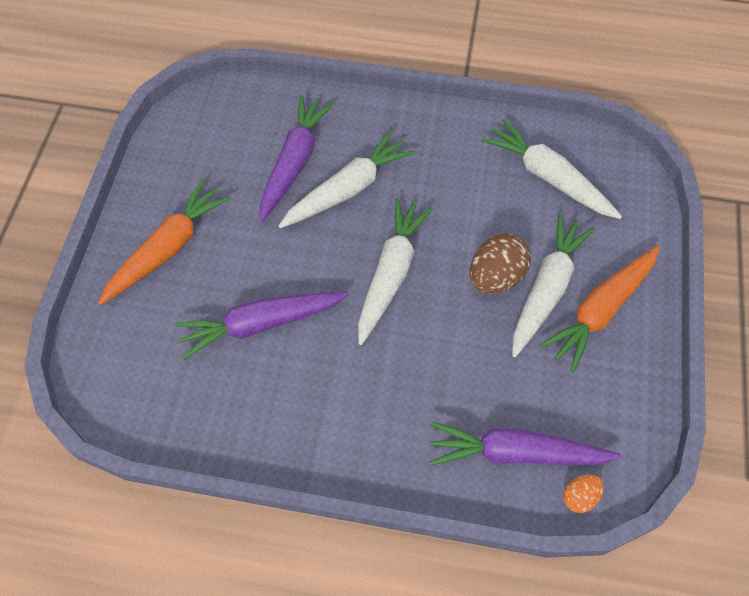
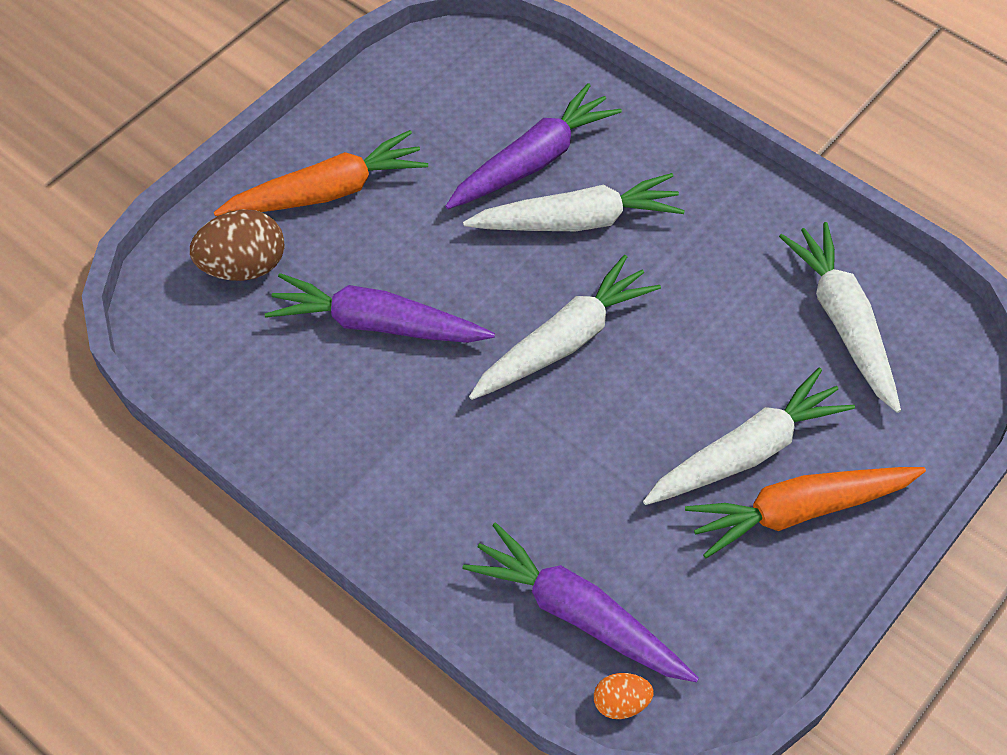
camera: 30 degrees right, 5 degrees down
brown egg [469,233,531,294] -> brown egg moved to [190,209,285,281]

